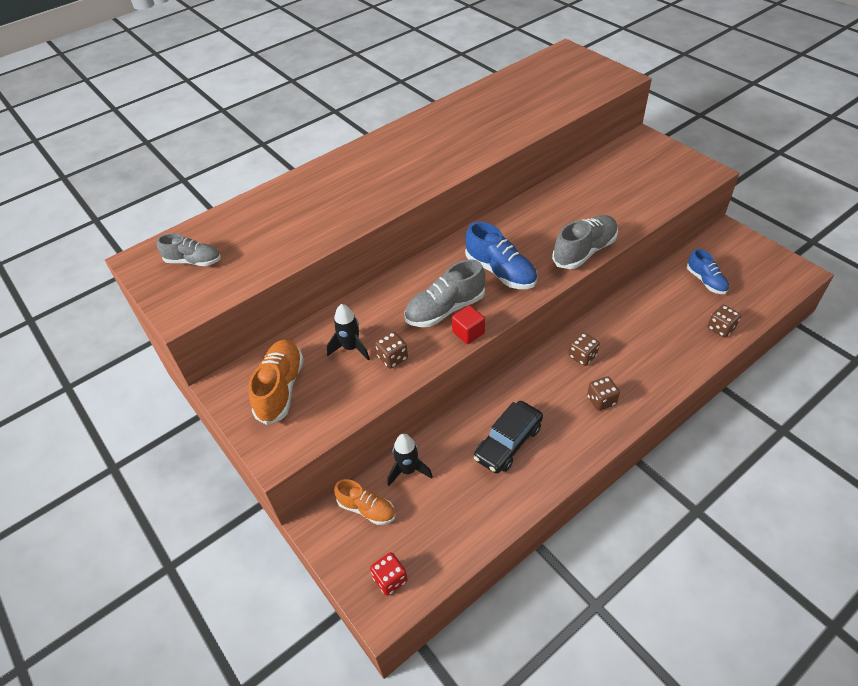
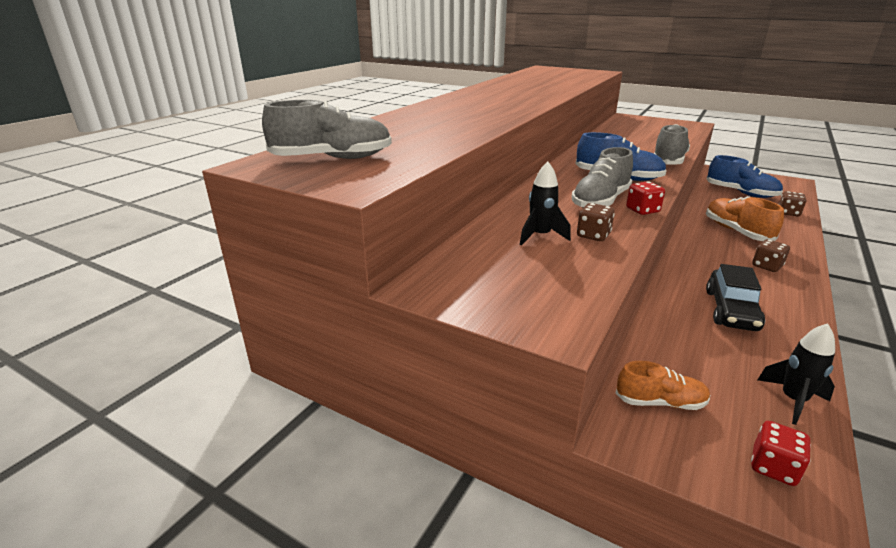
camera: 25 degrees left, 20 degrees down
grey shoe [157,233,221,266] -> grey shoe [262,100,392,159], size x1.54
orange shoe [248,339,304,425] -> orange shoe moved to [706,196,784,241]
black rocket [388,434,433,486] -> black rocket moved to [758,323,835,425]
red cube [452,305,485,344] -> red dice [626,181,665,215]
brown dice [569,332,600,366] -> none
blue shoe [687,249,729,294] -> blue shoe [707,155,783,198], size x1.54

